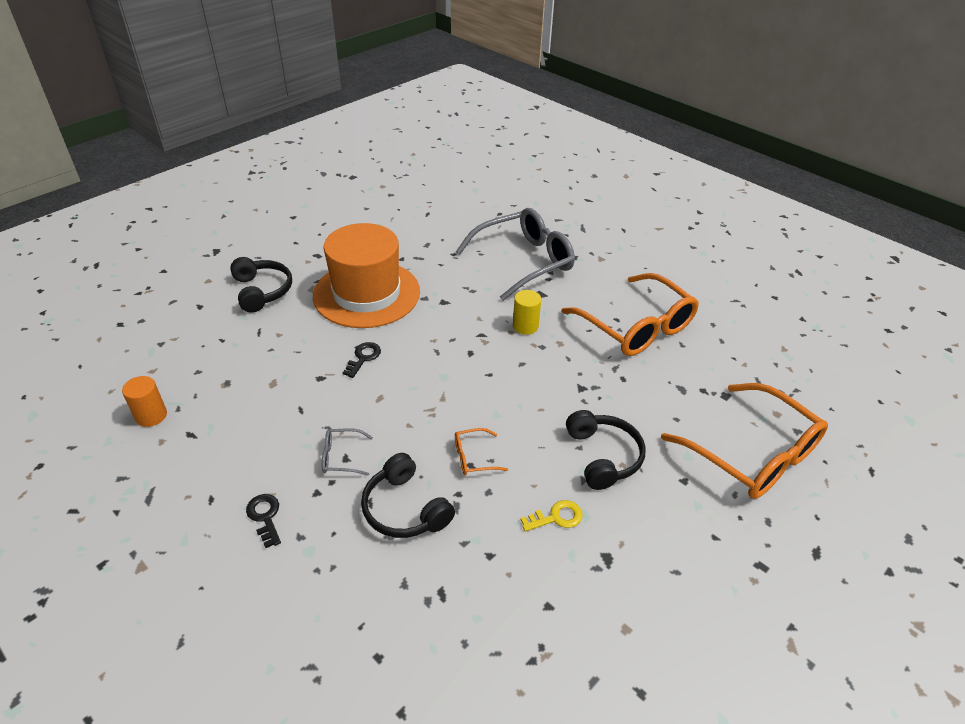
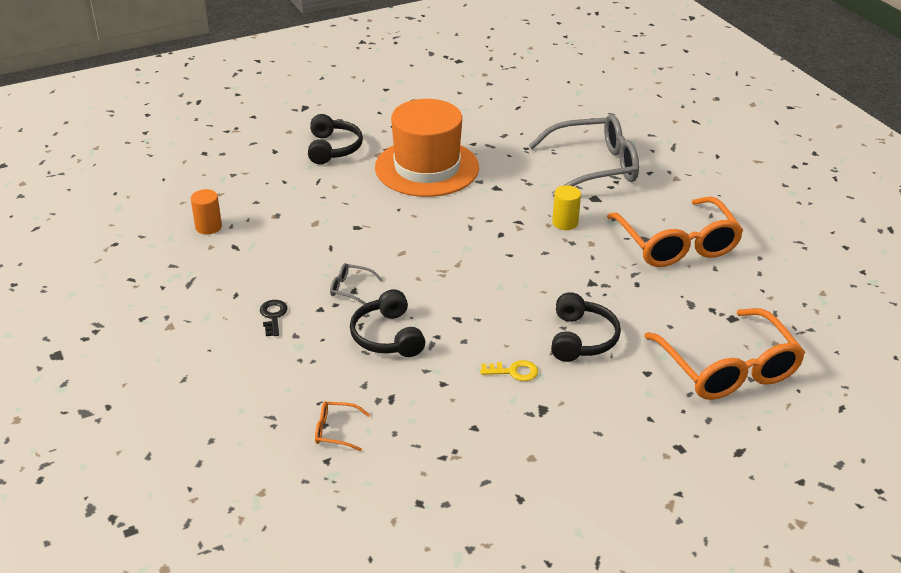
camera: 20 degrees right, 5 degrees down
black key [343,342,381,378] -> none
orange glasses [455,428,508,475] -> orange glasses moved to [315,401,370,451]

